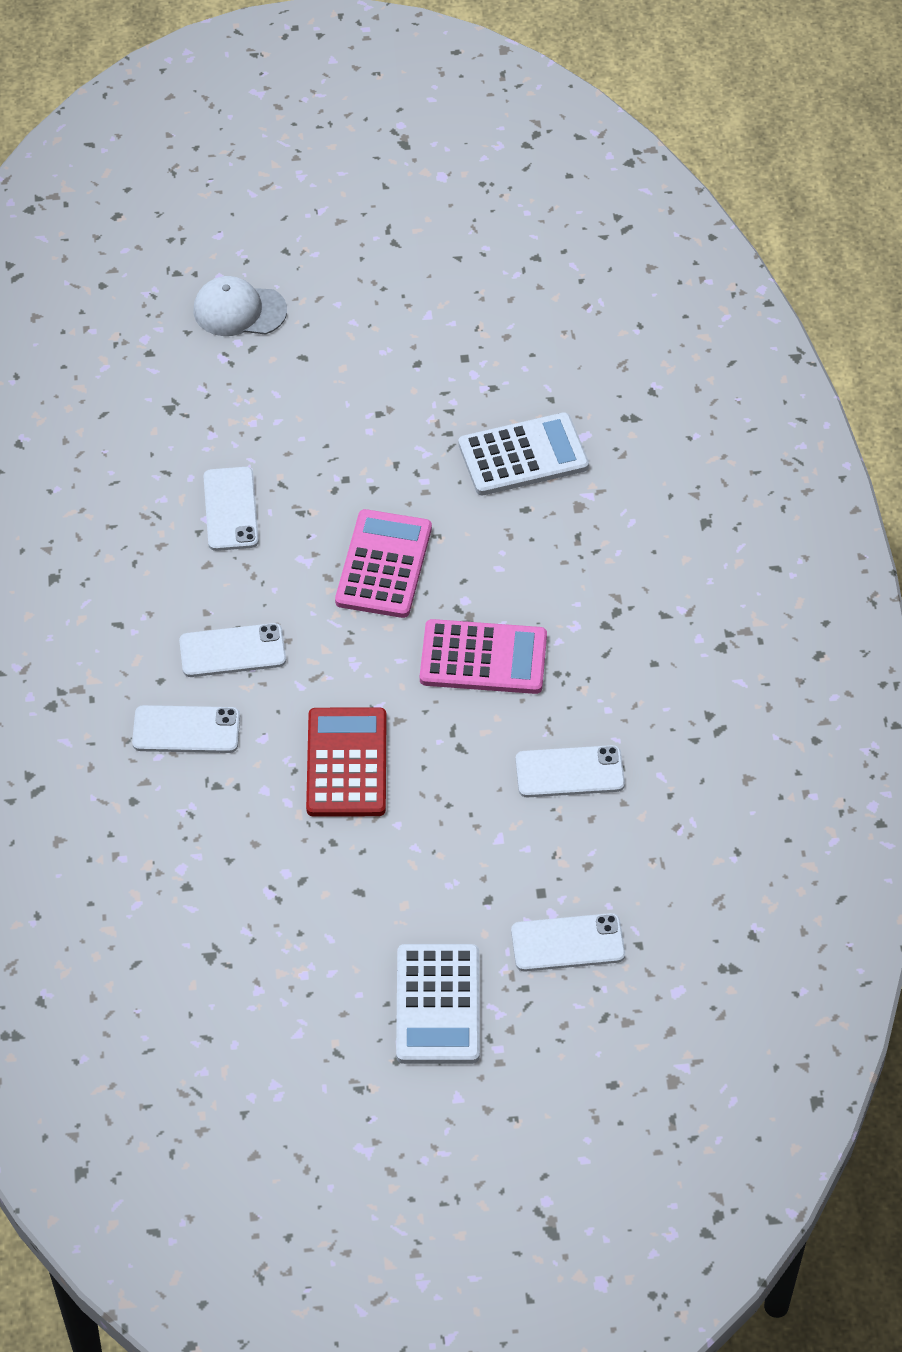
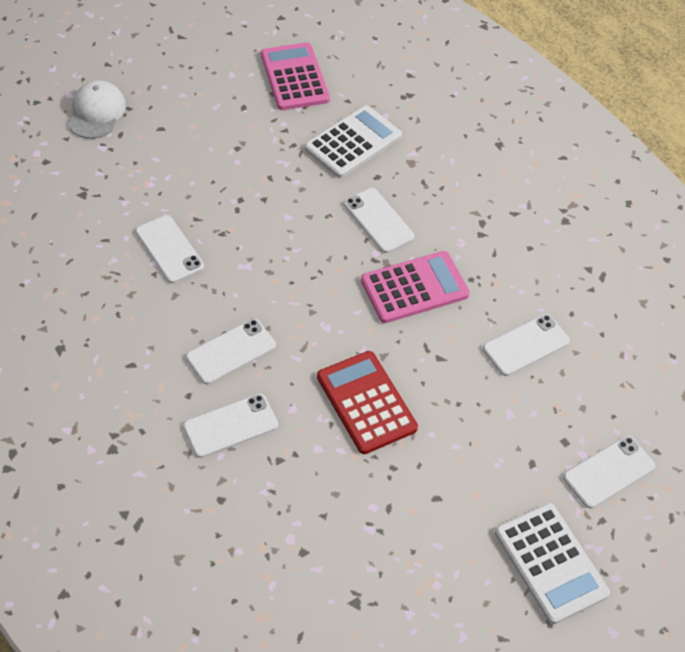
camera: 30 degrees left, 0 degrees up
white cap [193,276,287,336] -> white cap turned 120 degrees clockwise [68,80,126,139]
pink calculator [335,509,432,618] -> pink calculator moved to [261,42,330,110]
none -> white phone [344,188,415,253]

